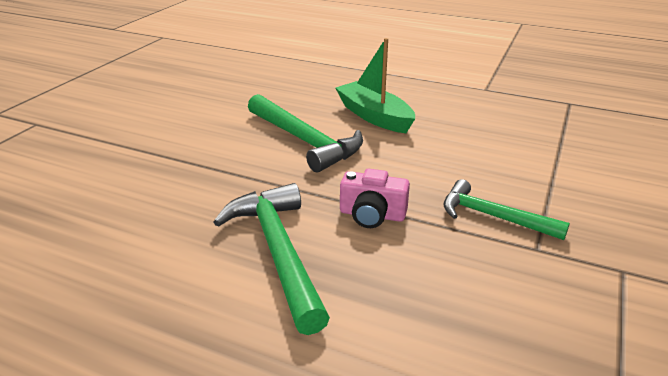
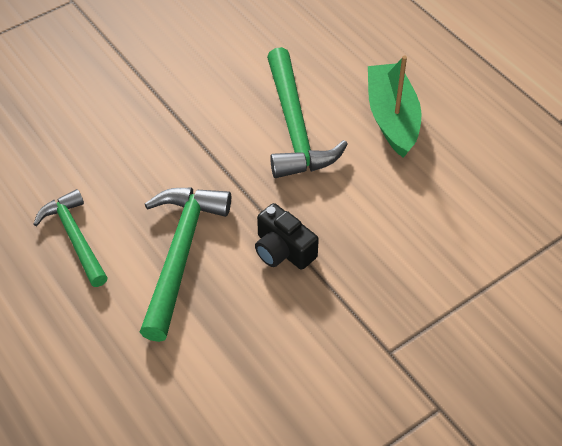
camera: 30 degrees right, 20 degrees up
pink camera [340,169,410,228] -> black camera [255,203,319,270]
green hammer [444,179,570,240] -> green hammer moved to [33,189,108,287]

